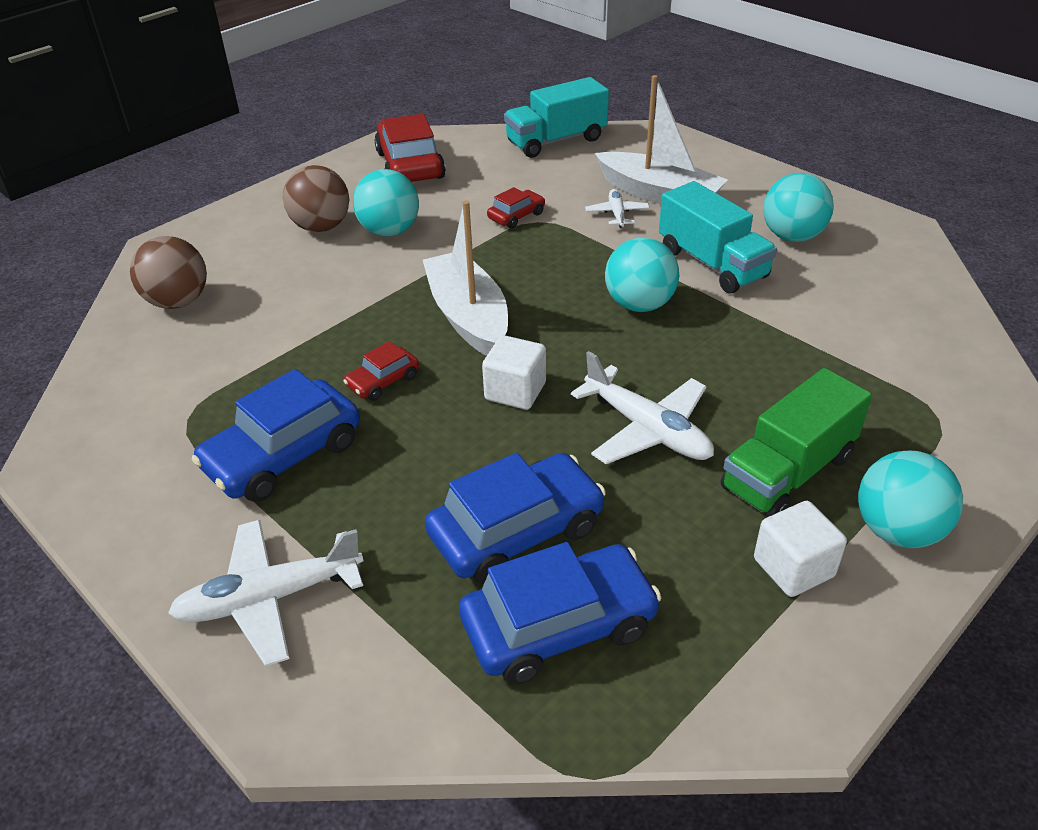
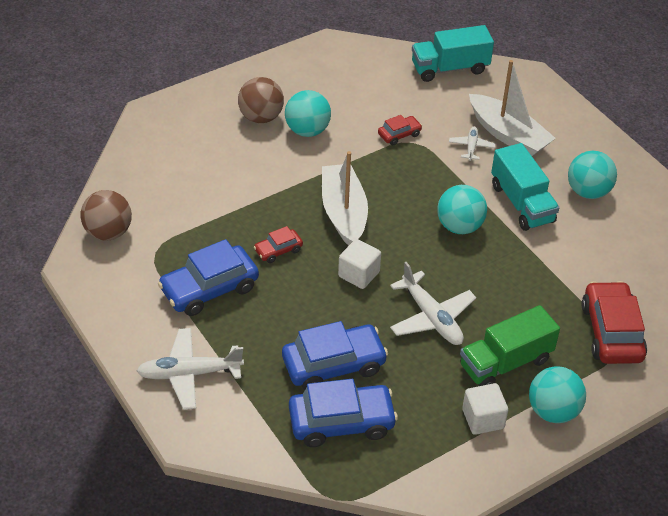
camera: 10 degrees right, 5 degrees up
brown ball [130,236,207,309] -> brown ball moved to [80,190,132,241]
red car [374,114,446,182] -> red car moved to [582,281,647,364]

